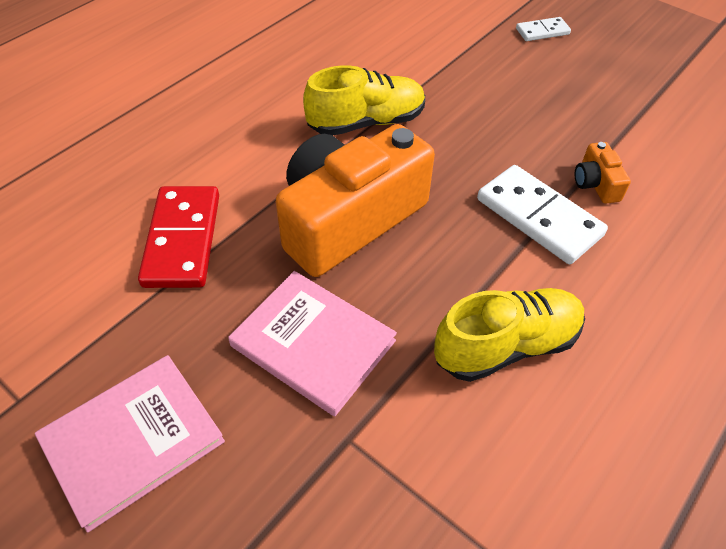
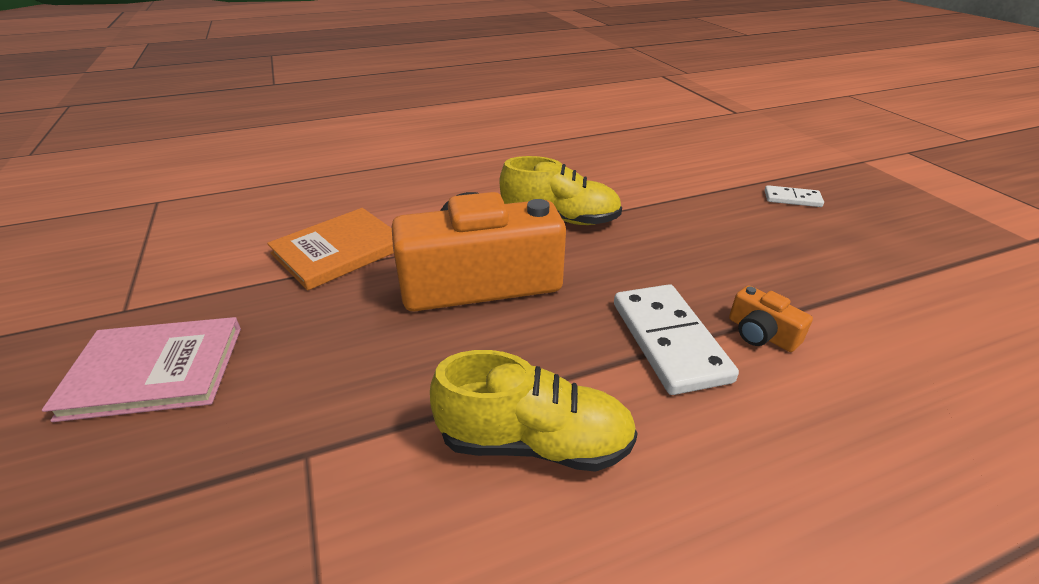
camera: 30 degrees right, 15 degrees down
red domino [138,186,219,288] -> orange book [267,208,394,291]
pink book [228,271,397,416] -> none
orange camera [575,142,631,204] -> orange camera turned 60 degrees counterclockwise [729,285,813,352]

